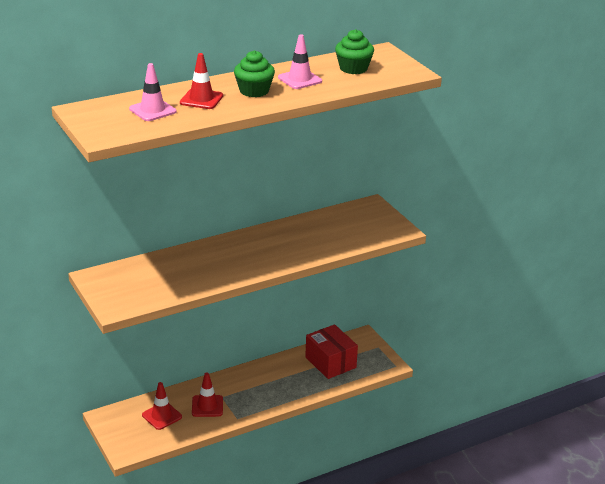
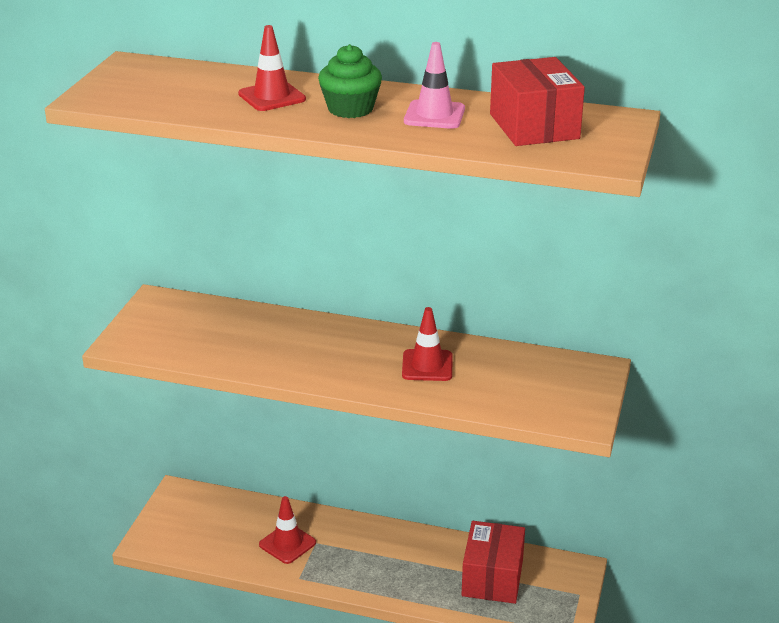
camera: 45 degrees right, 0 degrees up
pink traffic cone [129,63,176,121] -> none
red traffic cone [142,382,182,430] -> red traffic cone moved to [402,307,452,381]
green cupcake [335,29,374,74] -> red box [490,57,585,146]

